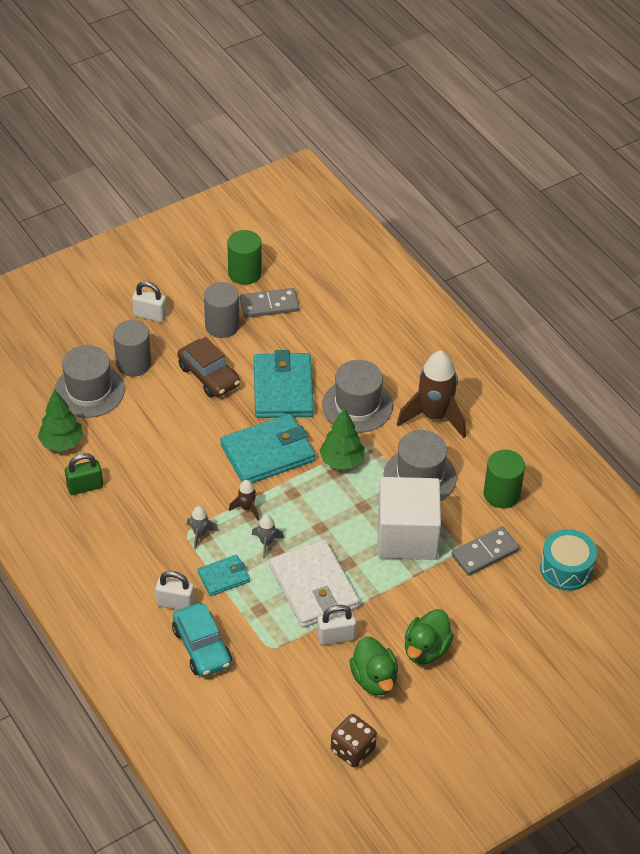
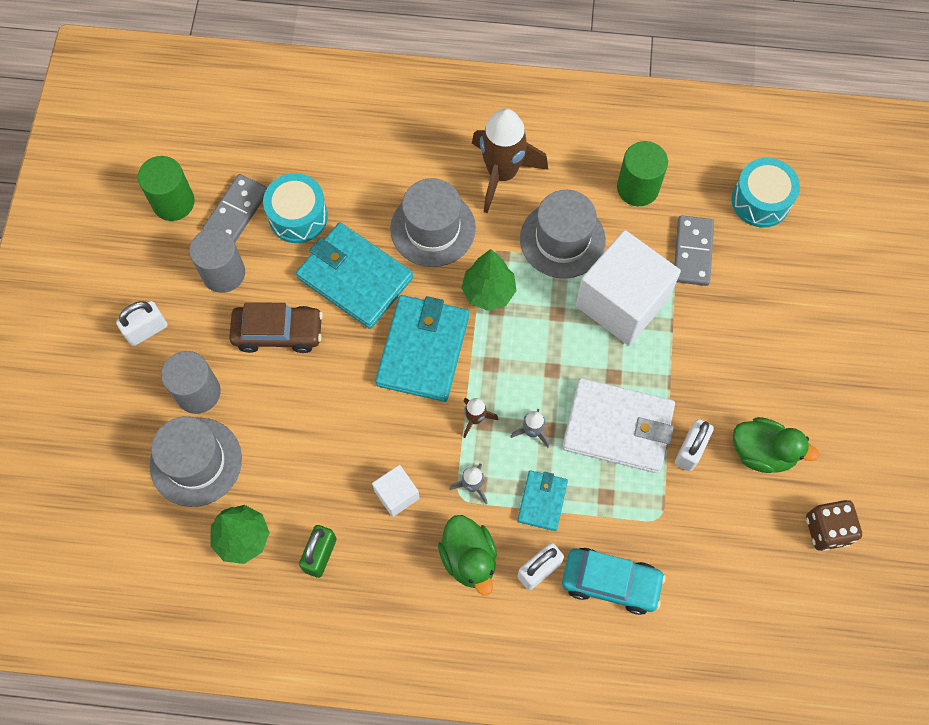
camera: 50 degrees left, 20 degrees up
green duck [405,609,454,665] -> green duck moved to [438,515,497,596]
none -> turquoise drum [263,173,328,243]
none -> white cube [372,465,420,517]

